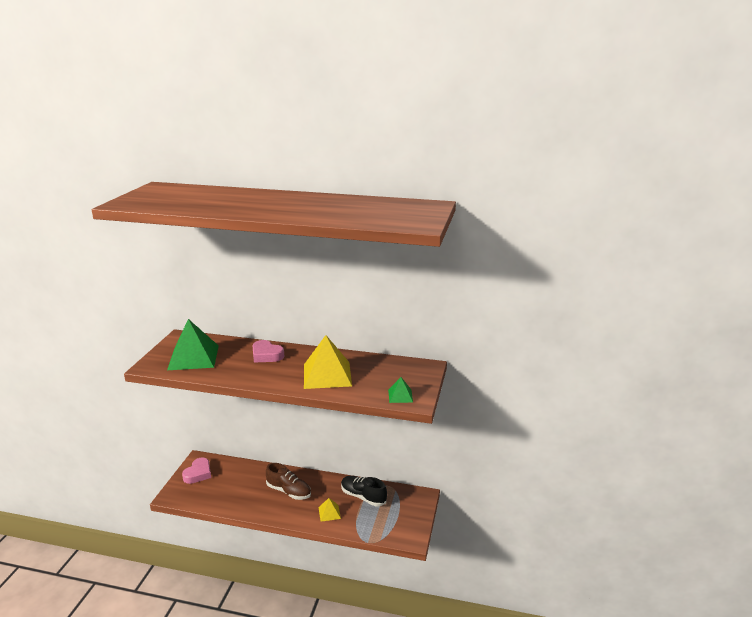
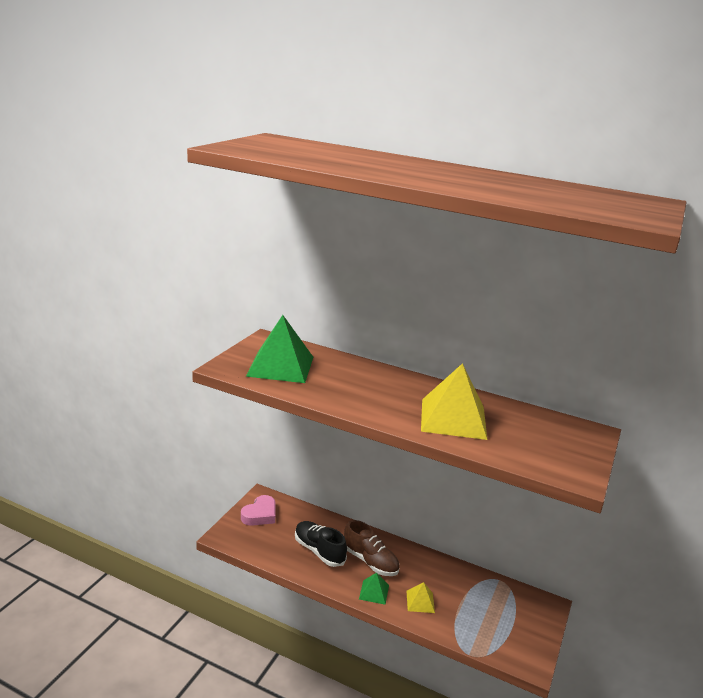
camera: 10 degrees right, 0 degrees up
pink heart [252,340,284,363] -> none
black shoe [341,476,387,506] -> black shoe moved to [295,521,347,567]
green pyramid [388,377,413,403] -> green pyramid moved to [359,573,389,605]

